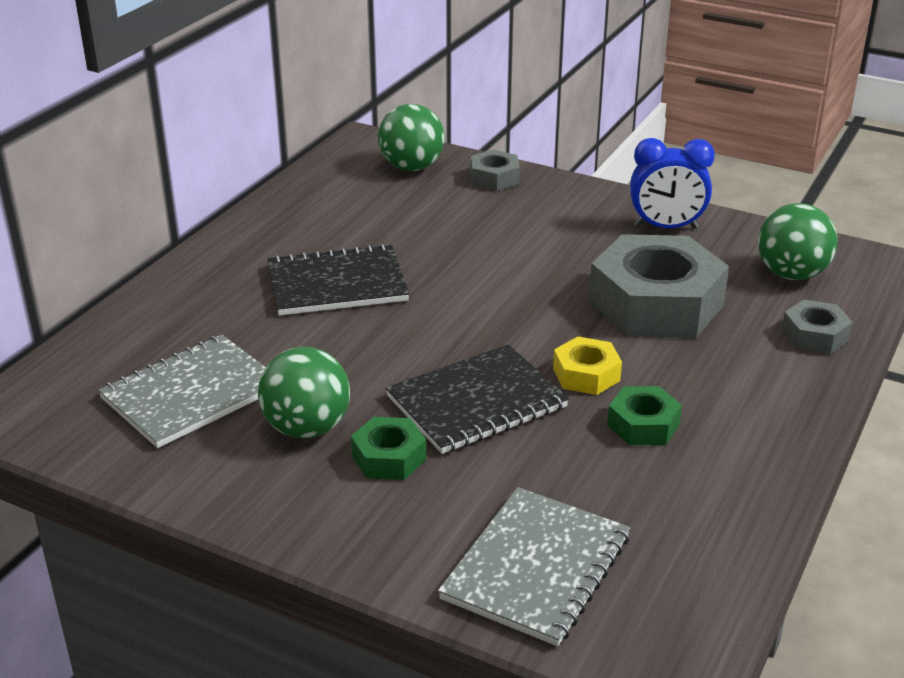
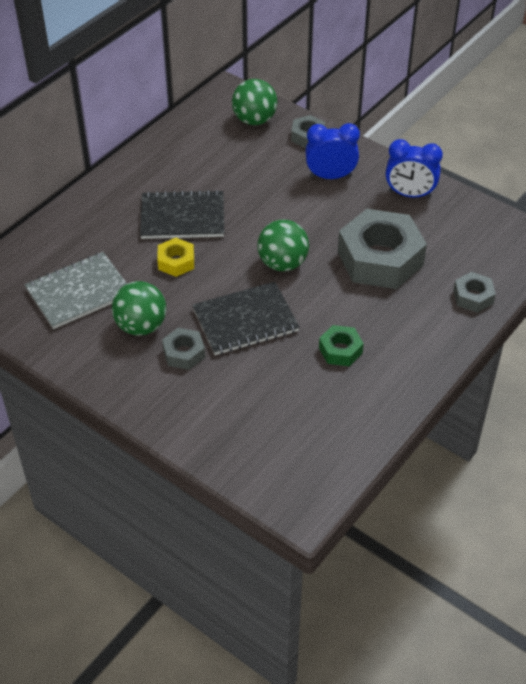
camera: 10 degrees right, 15 degrees up
green nut [351,417,426,480] -> grey nut [162,328,205,370]
grey notebook [438,487,630,646] -> none
yellow nut [553,336,622,395] -> yellow nut moved to [157,238,194,277]
green ball [758,203,838,280] -> green ball moved to [258,220,309,271]
none -> blue clock [305,123,360,179]

